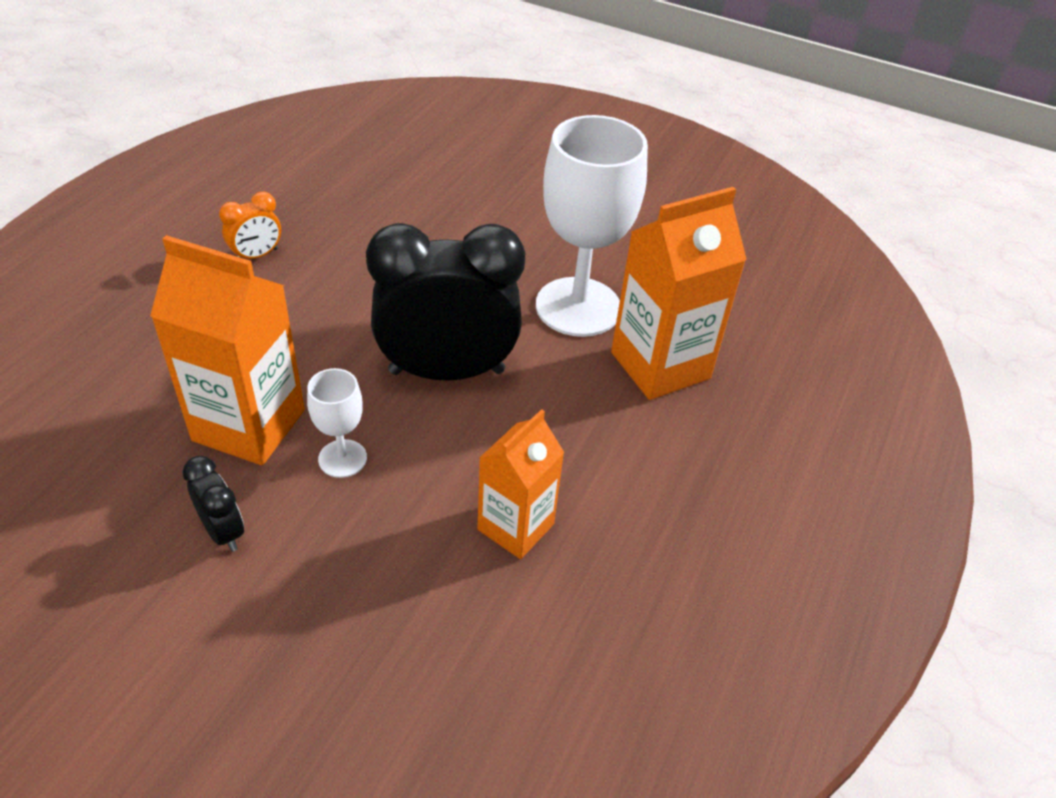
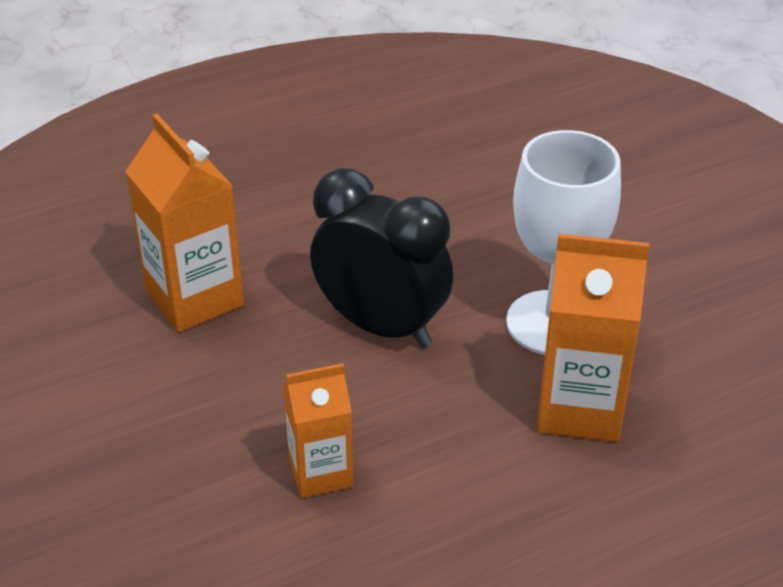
camera: 40 degrees right, 5 degrees down
black clock [183,456,244,552] -> none
orange clock [219,192,281,259] -> none
white goblet [307,368,367,478] -> none

